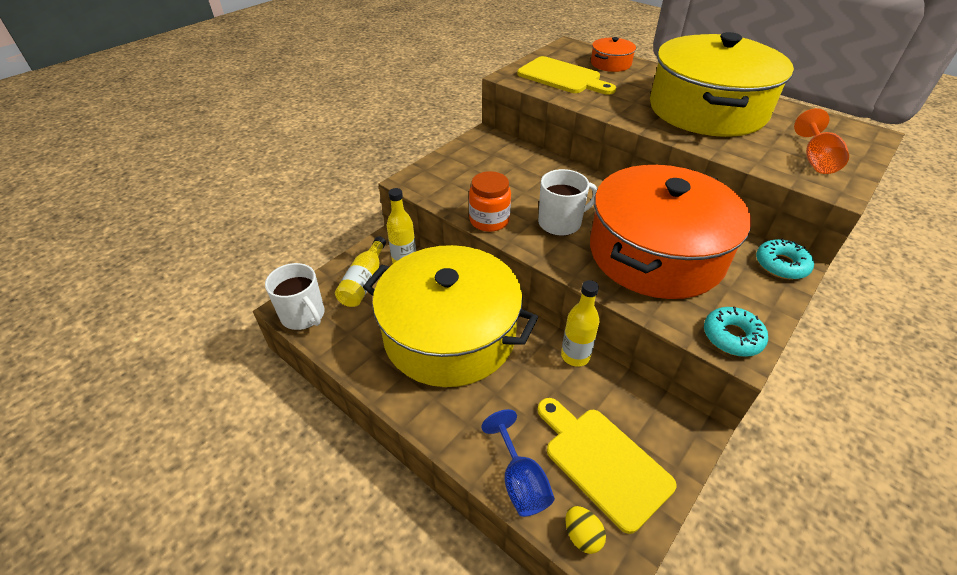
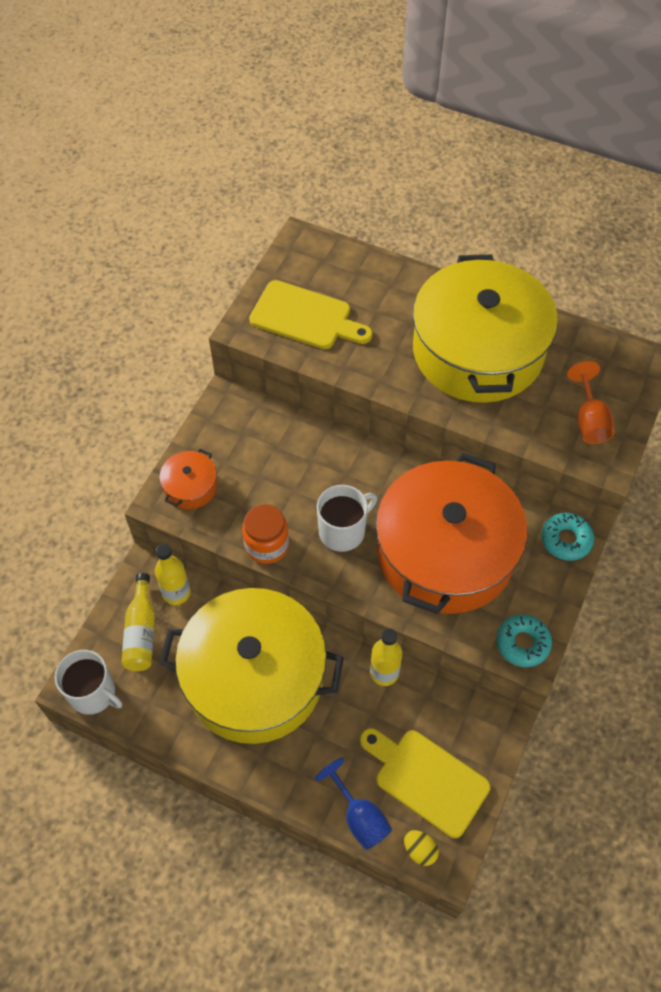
camera: 15 degrees left, 15 degrees up
orange pot [591,37,636,72] -> orange pot moved to [159,449,217,509]

